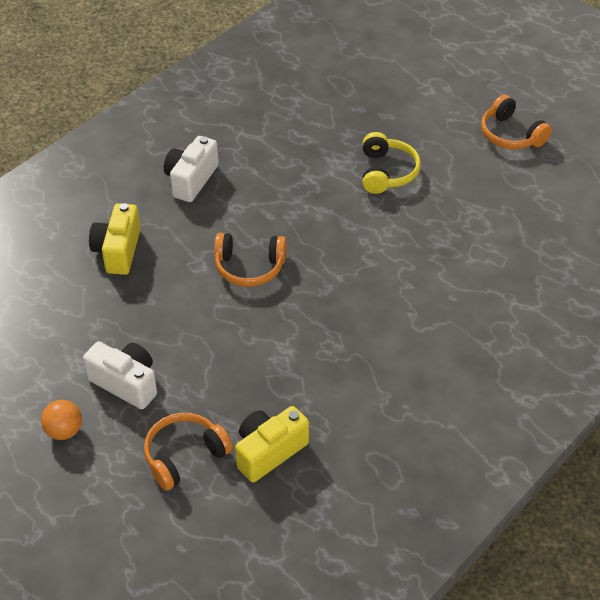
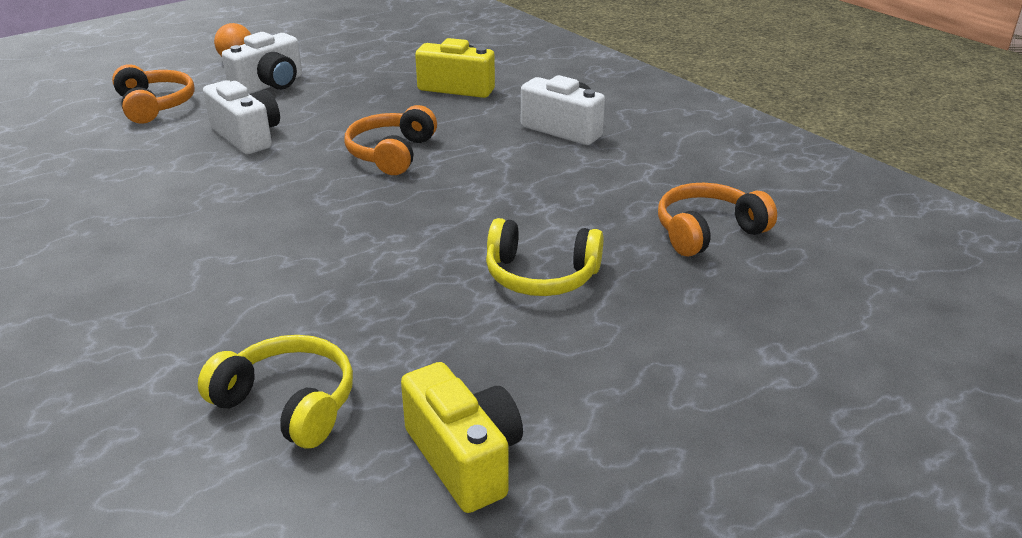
camera: 100 degrees right, 15 degrees down
yellow camera [235,406,309,483] -> yellow camera moved to [401,362,523,513]
orange headphones [481,95,552,149] -> orange headphones moved to [658,183,777,257]
none -> yellow headphones [198,335,353,448]
none -> white camera [203,80,280,154]

